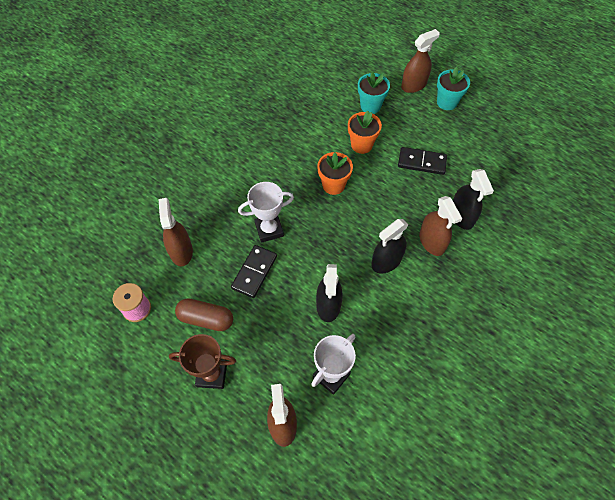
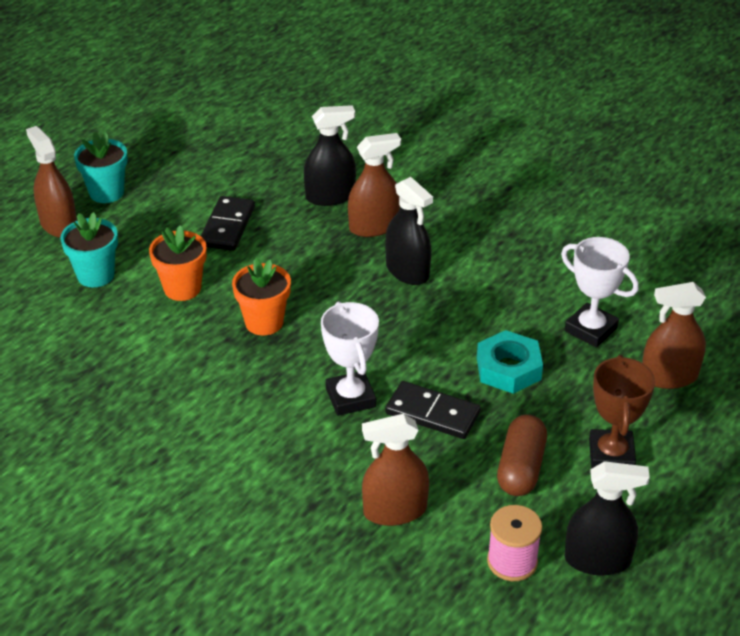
camera: 90 degrees left, 20 degrees down
black spray bottle [316,264,343,322] -> black spray bottle moved to [564,461,650,575]
none -> turquoise nut [477,330,543,394]

